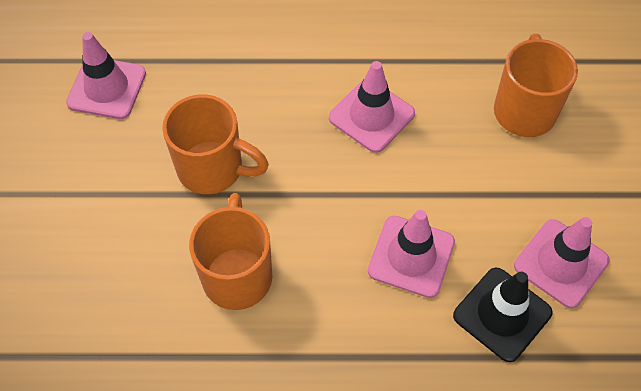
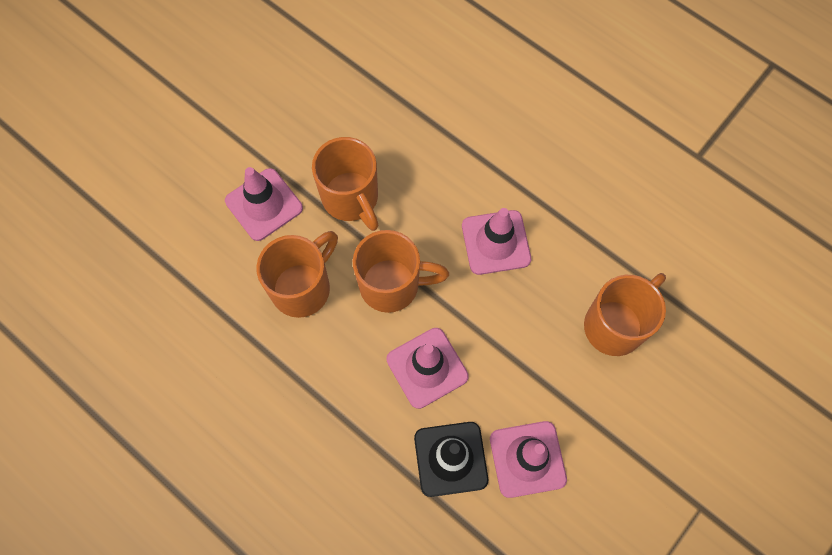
camera: 40 degrees right, 10 degrees up
pink traffic cone [66,32,146,119] -> pink traffic cone moved to [225,167,303,241]
none -> orange mug [353,230,449,313]

